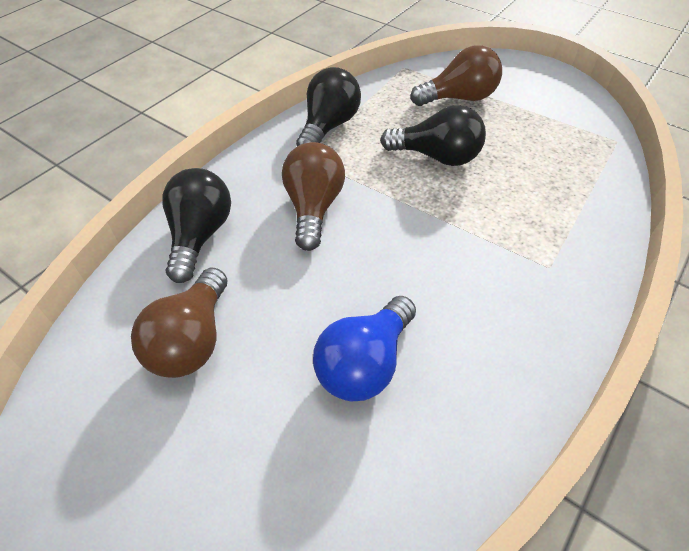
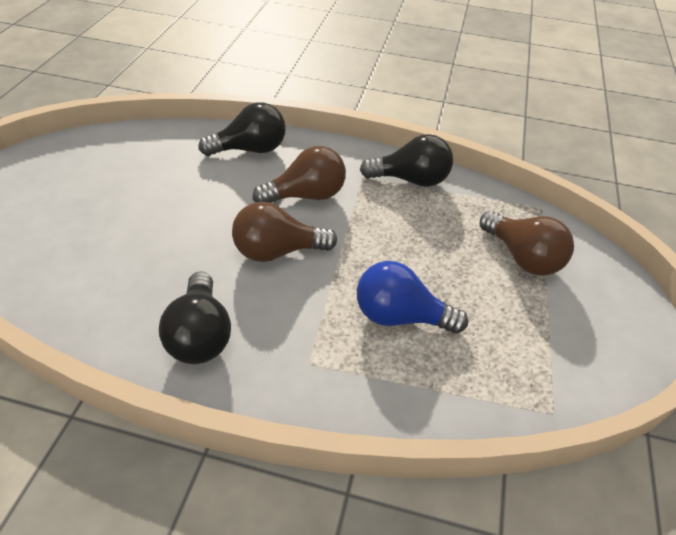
camera: 65 degrees right, 5 degrees down
brown light bulb [131,268,227,378] -> brown light bulb moved to [232,202,337,262]
blue light bulb [313,296,416,401] -> blue light bulb moved to [357,261,468,334]
black light bulb [380,105,486,166] -> black light bulb moved to [159,271,231,364]

